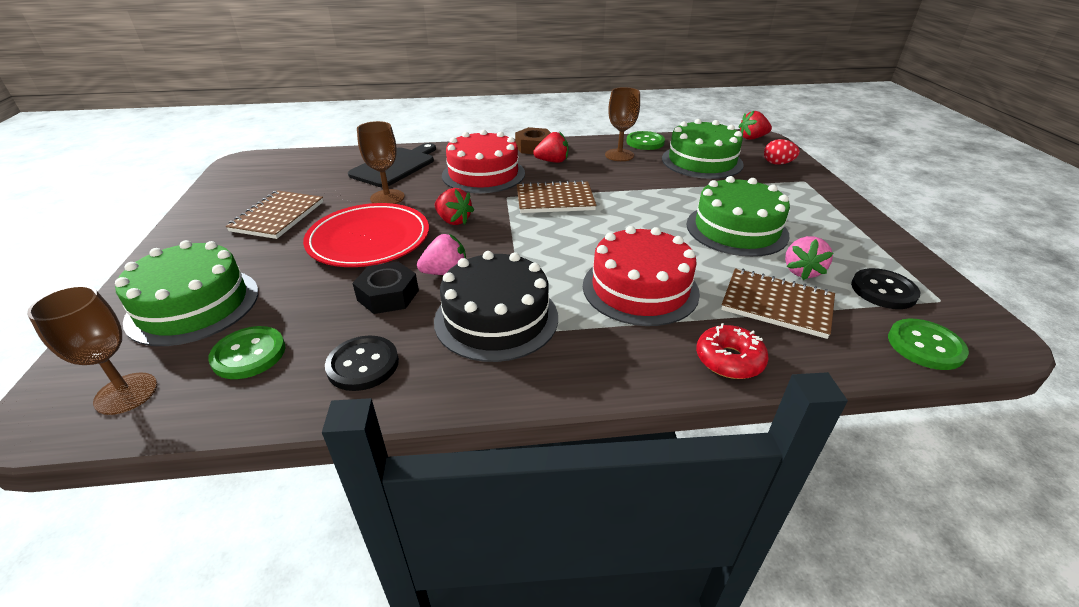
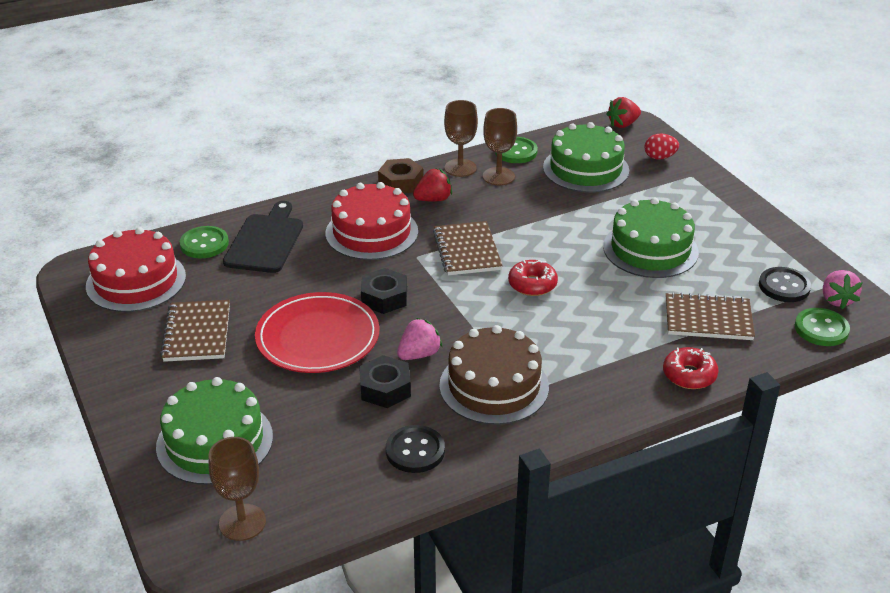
camera: 20 degrees left, 0 degrees up
green button [208,326,286,379] -> green button moved to [180,226,229,258]
brown goblet [357,121,405,204] -> brown goblet moved to [444,100,478,177]
black cake [434,251,558,362] -> brown cake [439,325,549,425]
red strawberry [435,188,474,225] -> black nut [361,268,407,314]
brown notebook [517,180,597,213] -> brown notebook turned 75 degrees counterclockwise [433,221,503,275]
red cake [583,226,700,326] -> red cake moved to [86,227,186,312]
pink strawberry [785,236,833,280] -> pink strawberry moved to [823,270,862,309]
none -> red donut [508,260,558,296]

